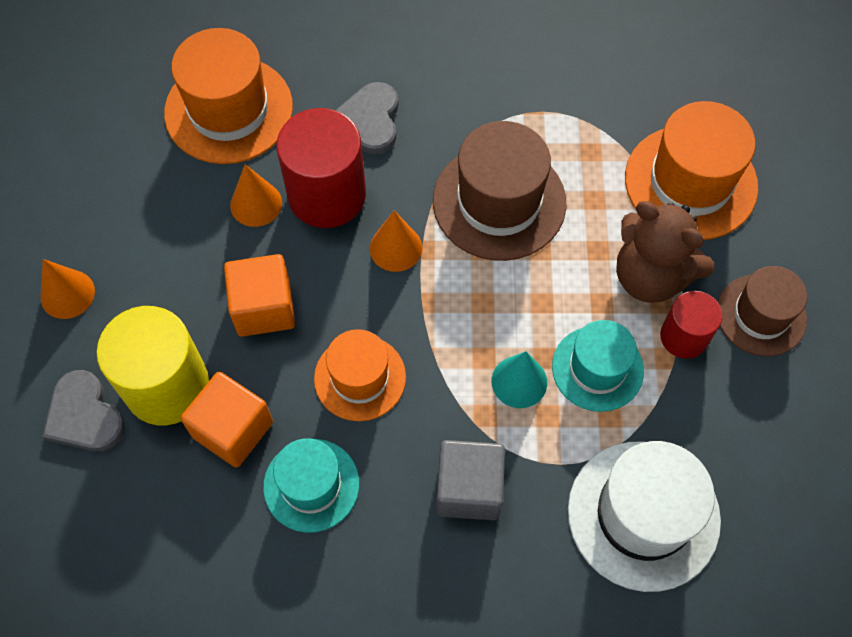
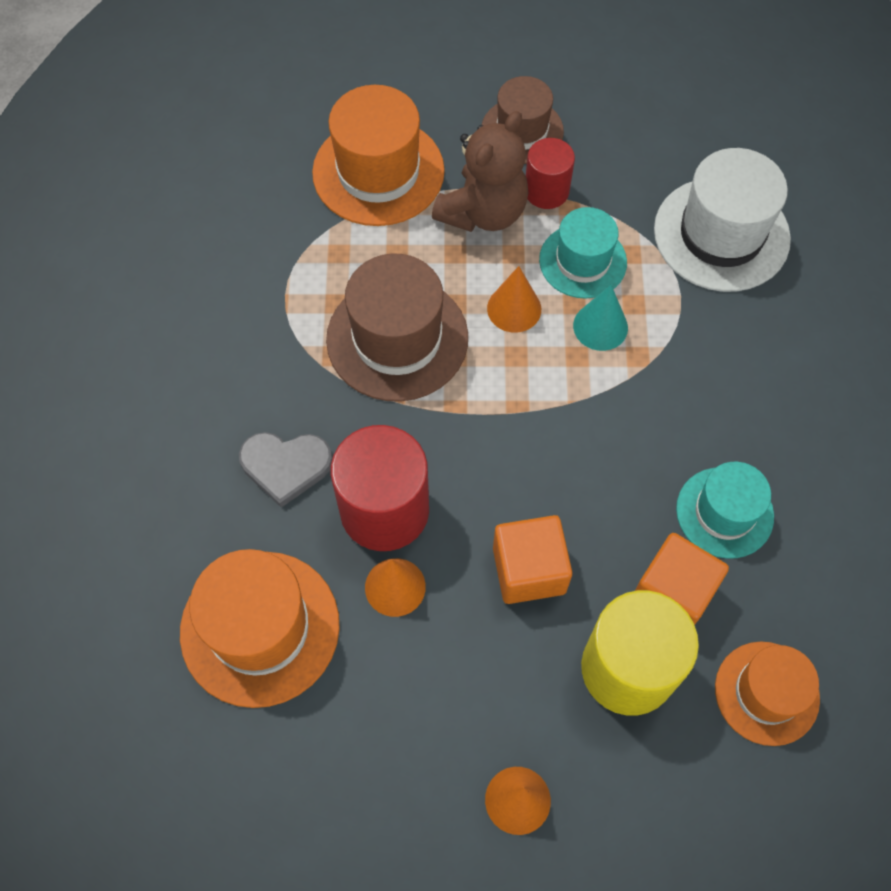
camera: 90 degrees left, 0 degrees up
grey heart [42,370,125,452] -> none
orange hat [314,329,406,421] -> orange hat moved to [715,641,820,746]
orange cone [370,211,422,272] -> orange cone moved to [487,266,541,333]
grey cube [436,440,505,520] -> none

